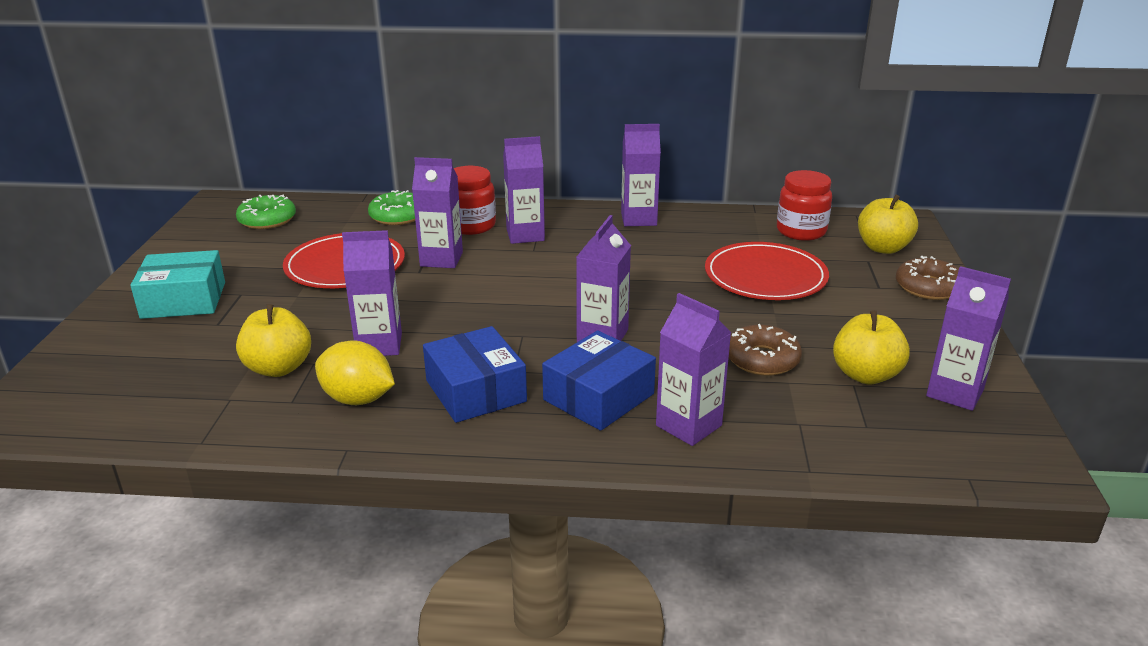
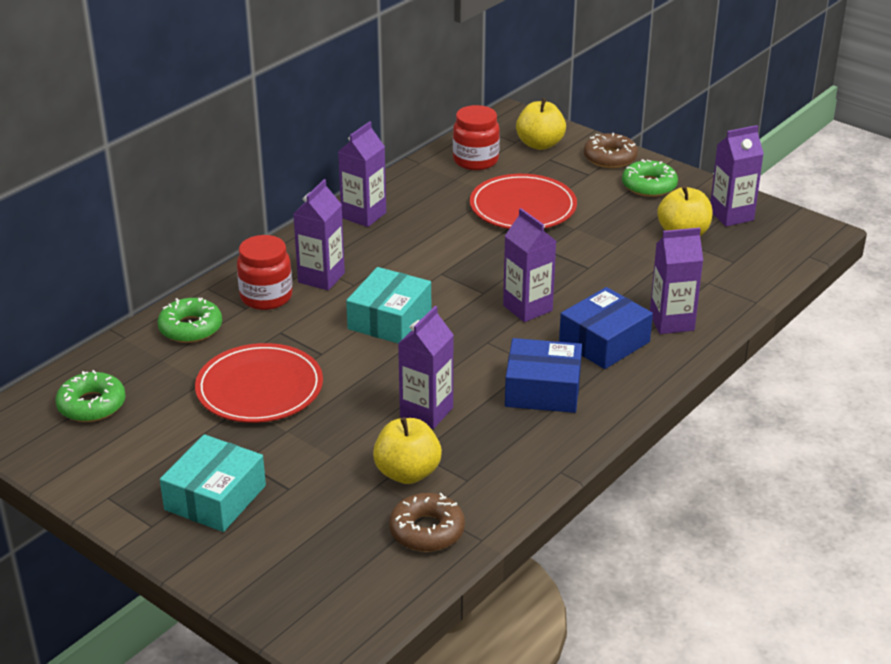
camera: 55 degrees left, 5 degrees up
yellow lemon [315,340,395,405] -> none
purple carton [412,157,463,268] -> none
blue box [542,331,656,431] -> blue box turned 60 degrees clockwise [559,287,653,369]
brown donut [729,324,802,375] -> brown donut moved to [389,493,465,552]
none -> turquoise box [346,267,431,343]
none -> green donut [622,159,678,197]

